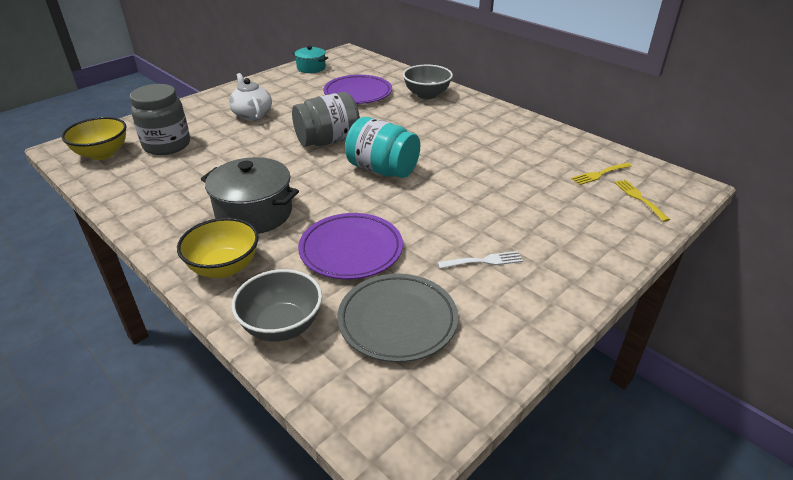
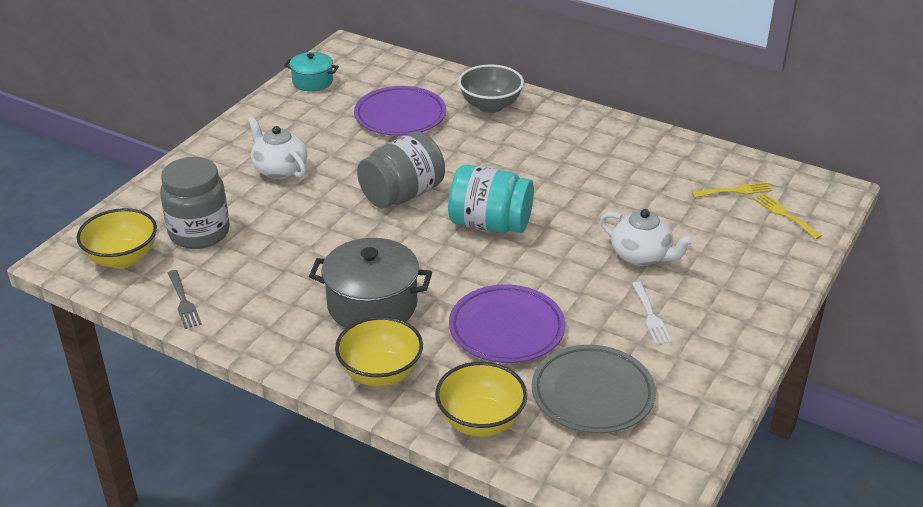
camera: 15 degrees left, 0 degrees up
grey bowl [231,269,322,341] -> yellow bowl [435,362,527,437]
white fork [437,251,523,269] -> white fork turned 105 degrees clockwise [632,281,672,345]
yellow fork [571,163,632,185] -> yellow fork turned 150 degrees counterclockwise [692,182,772,198]
none -> grey fork [168,270,202,329]
none -> white teapot [600,209,694,266]

